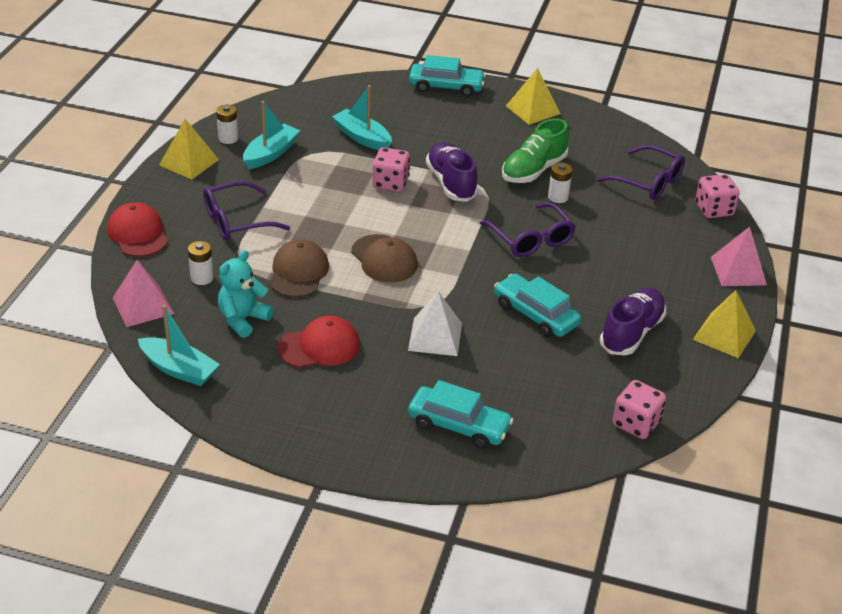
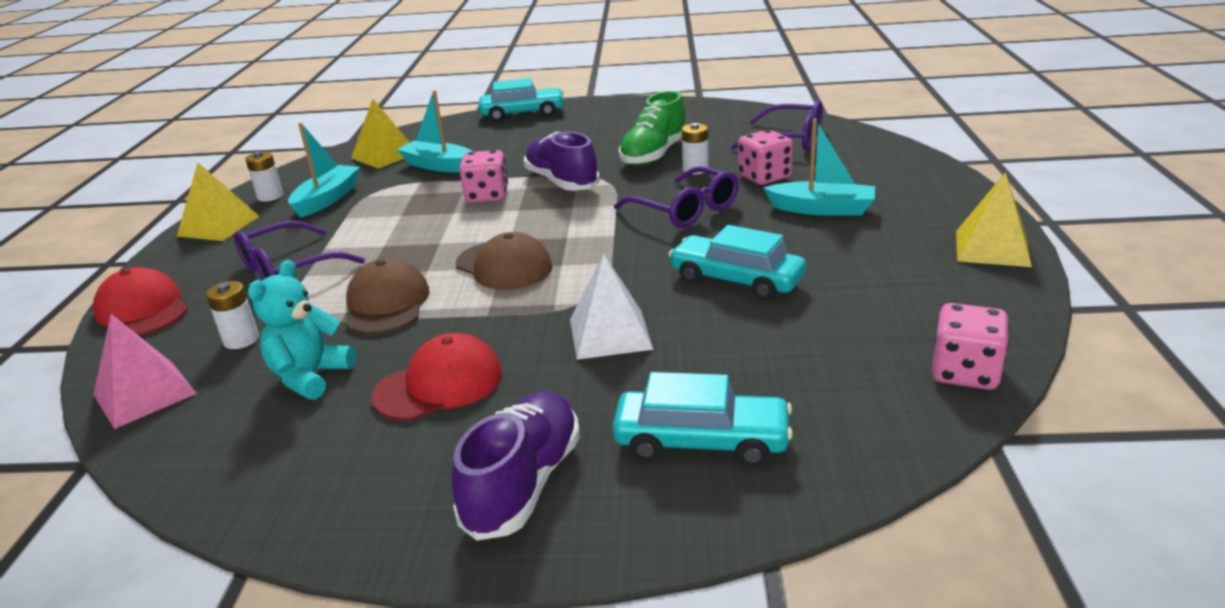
camera: 10 degrees left, 10 degrees down
turquoise boat [138,305,220,386] -> turquoise boat moved to [764,119,875,216]
yellow pyramid [506,68,560,125] -> yellow pyramid moved to [351,99,410,169]
purple shoe [600,288,666,355] -> purple shoe moved to [451,391,580,541]
pink dice [695,174,740,218] -> pink dice moved to [738,130,793,185]
pink pyramid [711,227,767,286] -> none

